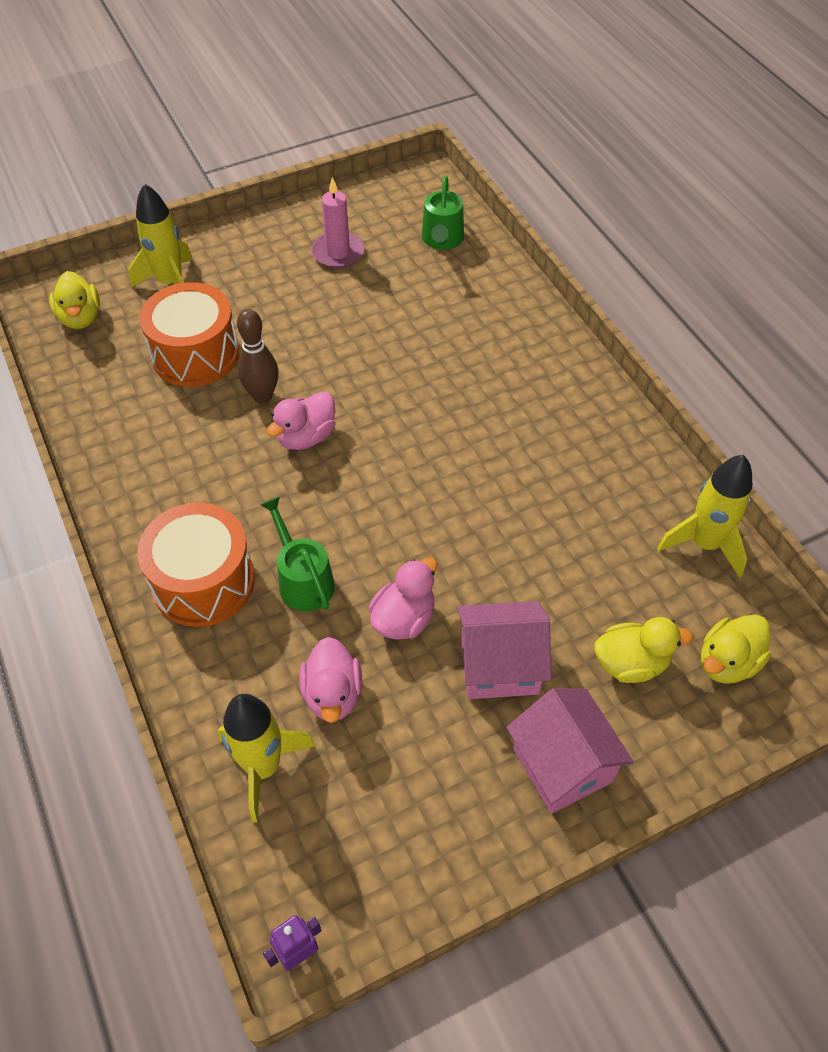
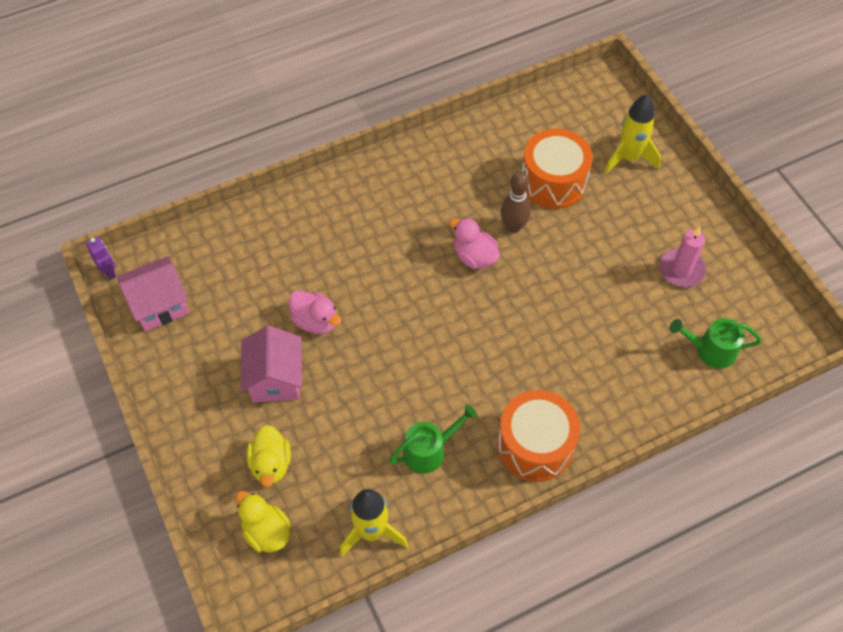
camera: 90 degrees right, 5 degrees up
yellow duck [49,271,100,329] -> none
orange drum [137,503,255,627] -> orange drum moved to [497,390,580,482]
yellow rocket [217,694,315,822] -> none
green watering can [261,497,335,611] -> green watering can moved to [389,405,477,474]
pink duck [299,637,362,723] -> none
pink house [506,688,634,813] -> pink house moved to [117,256,189,332]

